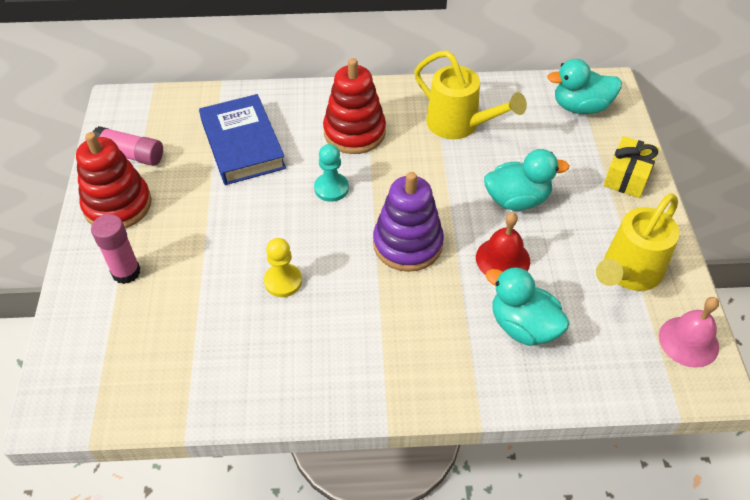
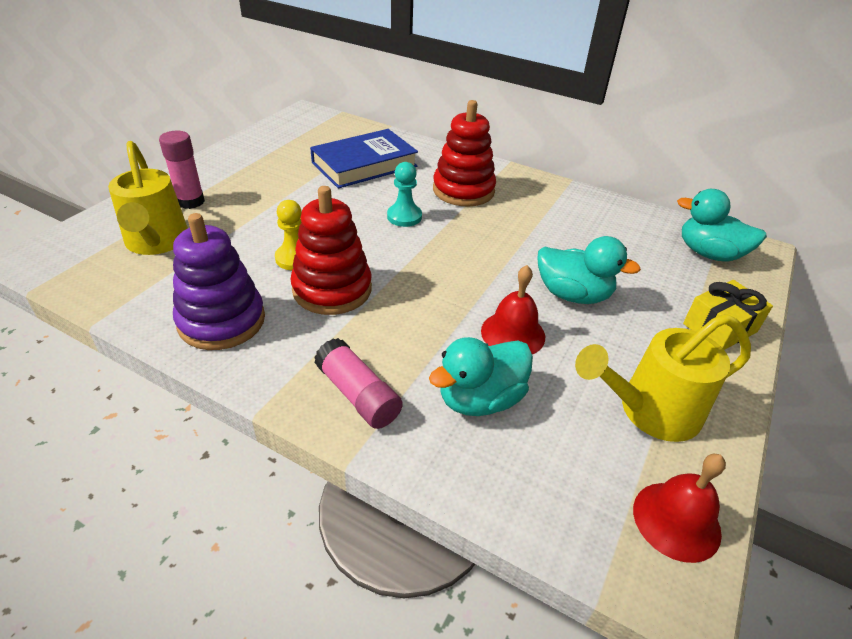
camera: 30 degrees right, 10 degrees down
red stacking toy [76,132,152,228] -> red stacking toy moved to [290,186,372,315]
pink glue stick [93,126,163,166] -> pink glue stick moved to [314,338,403,429]
blue book [199,94,286,185] -> blue book turned 45 degrees clockwise [310,129,418,188]
purple stacking toy [373,172,444,272] -> purple stacking toy moved to [173,213,265,350]
yellow watering can [414,50,527,139] -> yellow watering can moved to [108,141,188,255]
turquoise duck [486,267,570,346] -> turquoise duck turned 105 degrees counterclockwise [429,337,533,416]
pink bell [659,297,719,368] -> red bell [633,454,726,563]

